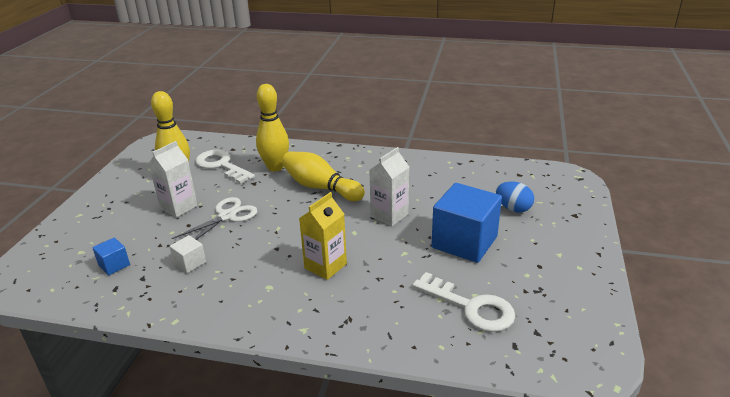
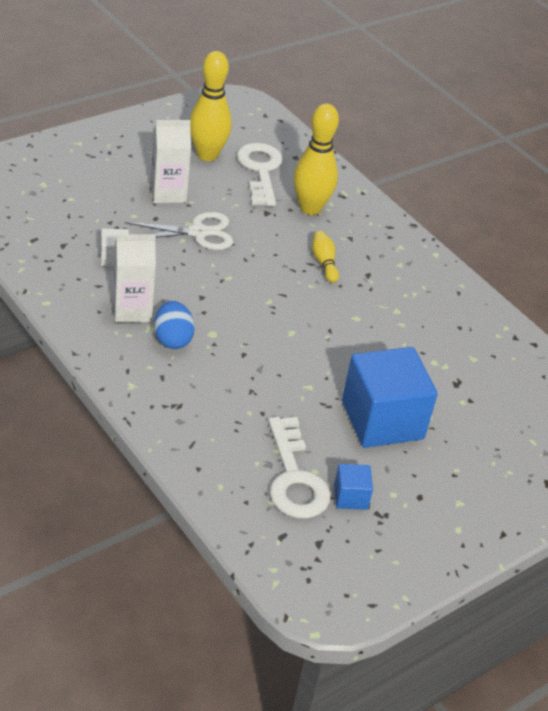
camera: 35 degrees right, 10 degrees up
blue cube [93,237,130,275] -> blue cube moved to [334,464,373,510]
yellow bowling pin [282,151,365,201] -> yellow bowling pin [312,231,339,283], size x0.50
yellow carton [299,192,347,280] -> none
white carton [369,147,409,226] -> white carton moved to [113,234,156,323]
blue egg [496,181,534,213] -> blue egg moved to [154,301,195,349]

